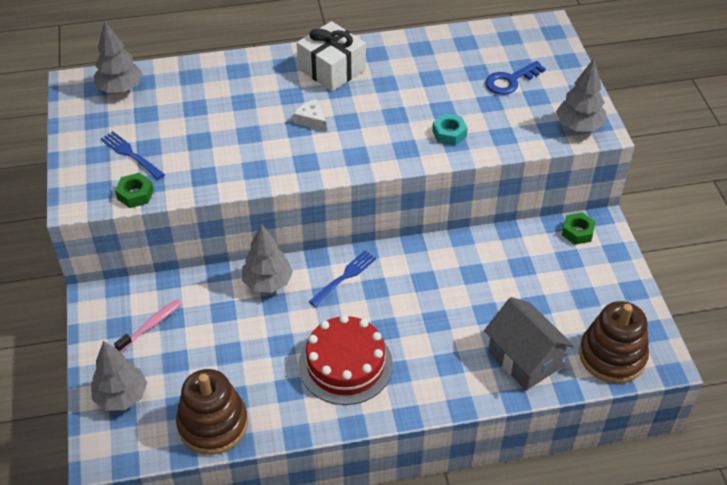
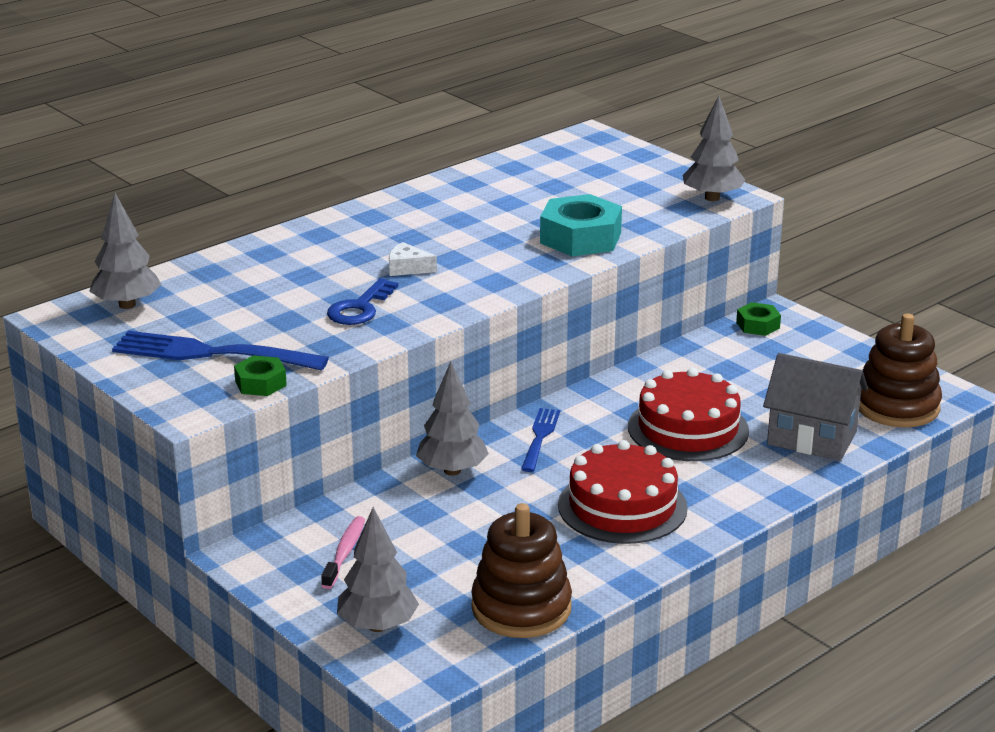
camera: 30 degrees left, 20 degrees down
blue fork [101,131,165,180] -> blue fork [112,331,329,371], size x1.73
white gift [297,21,366,91] -> none
turquoise nut [432,114,468,146] -> turquoise nut [540,194,622,256], size x1.87
blue key [485,61,546,95] -> blue key moved to [327,278,398,325]
none -> red cake [628,368,749,461]

